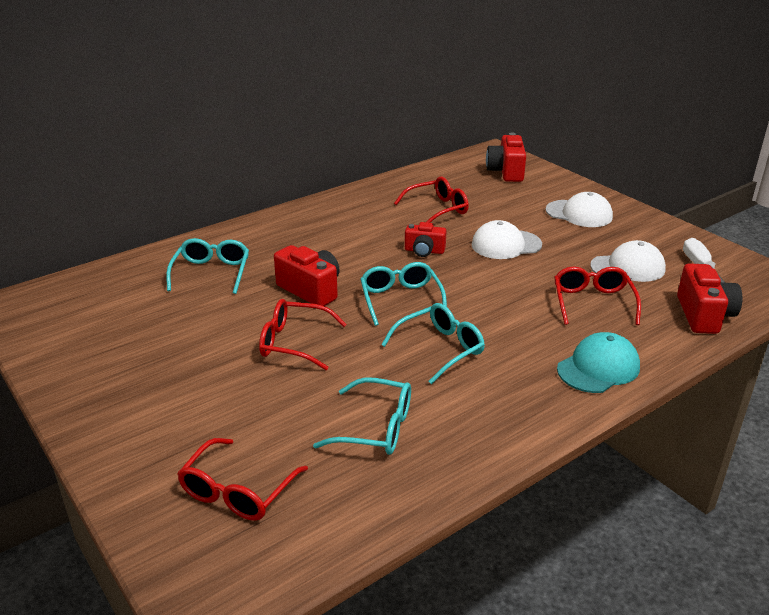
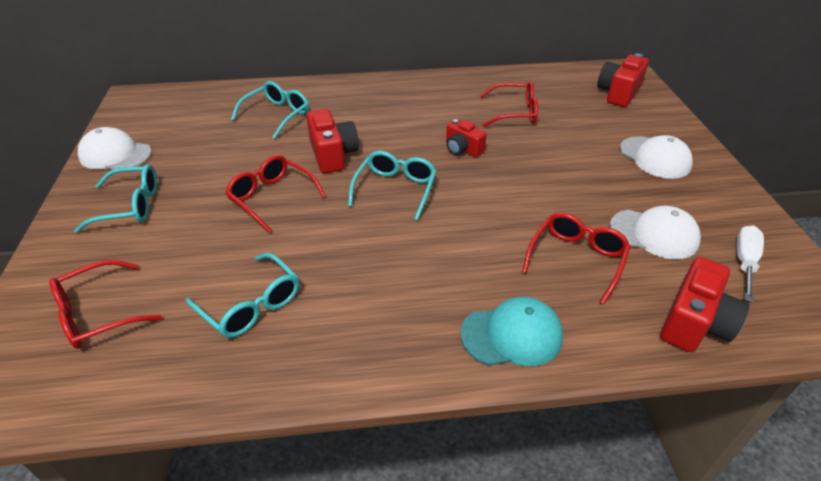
camera: 30 degrees right, 10 degrees up
turquoise glasses [381,303,485,384] -> turquoise glasses moved to [74,164,157,233]
white cap [471,220,542,259] -> white cap moved to [77,127,152,170]

